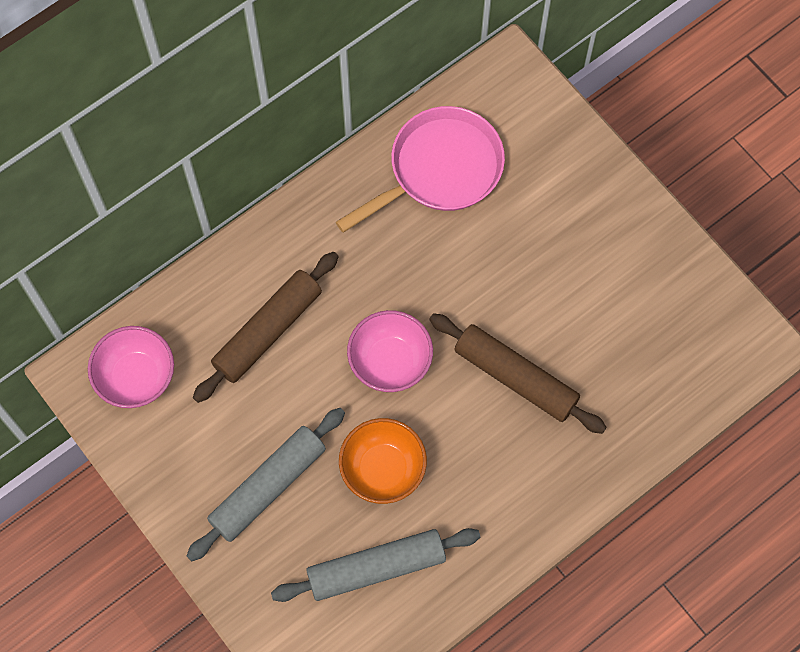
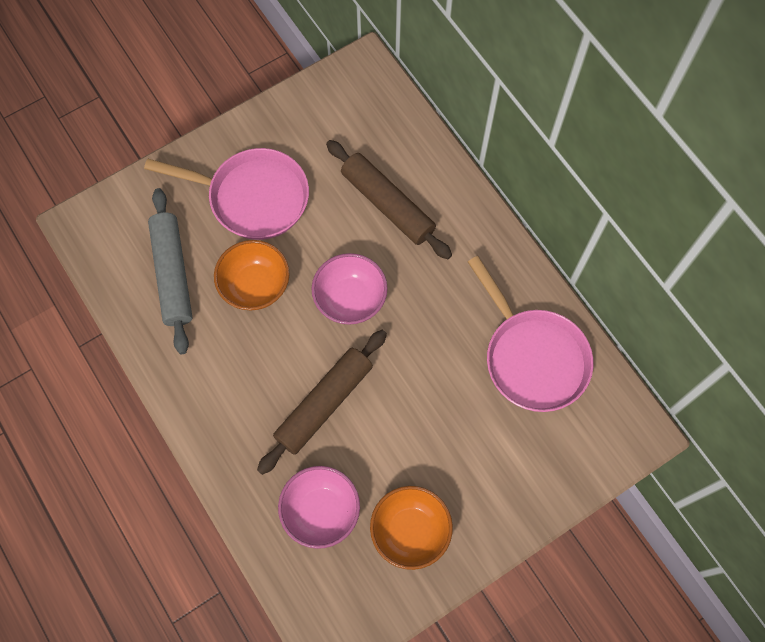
camera: 95 degrees right, 0 degrees up
pink bowl [88,326,174,408] -> pink bowl moved to [278,466,360,549]
grey rolling pin [187,408,345,561] -> pink pan [144,148,309,240]
none -> orange bowl [370,486,453,570]

